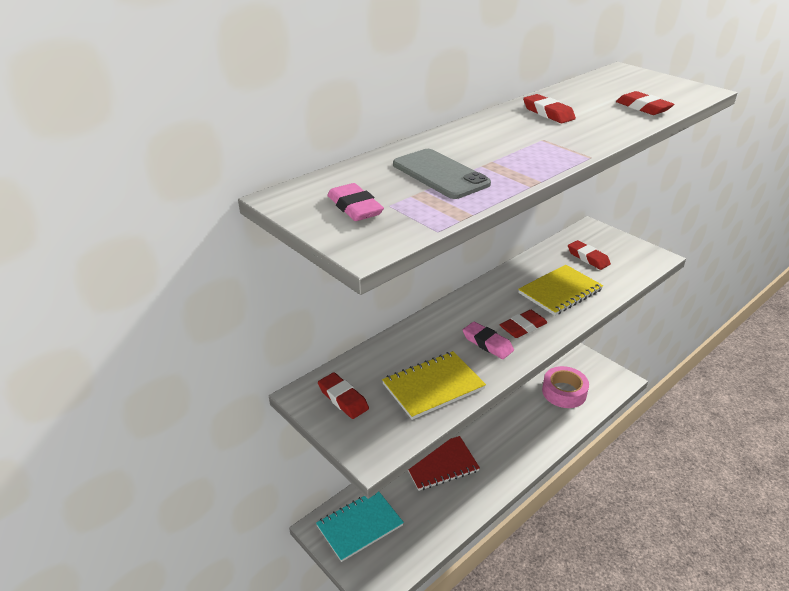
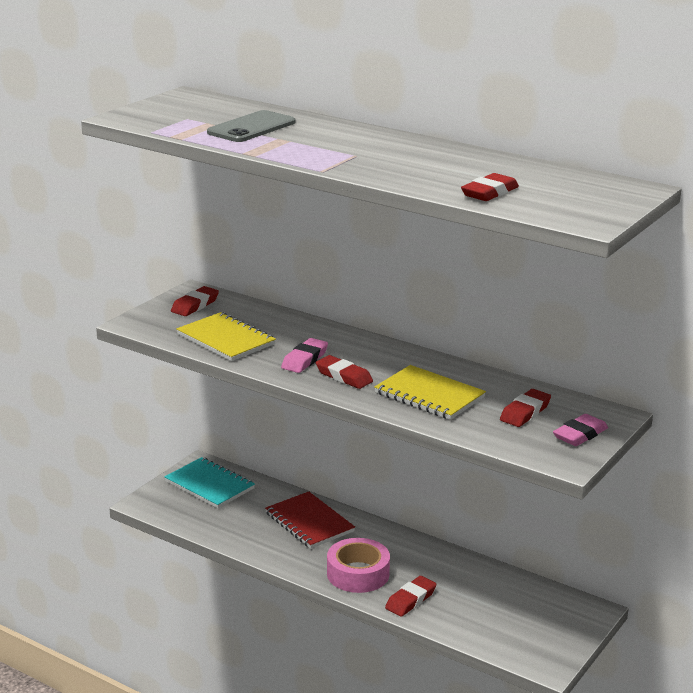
camera: 75 degrees right, 10 degrees down
pink eraser [327,183,384,221] -> pink eraser moved to [553,414,608,446]
red eraser [523,94,576,123] -> red eraser moved to [385,576,436,617]
pink tape [542,366,589,408] -> pink tape moved to [327,538,390,593]

